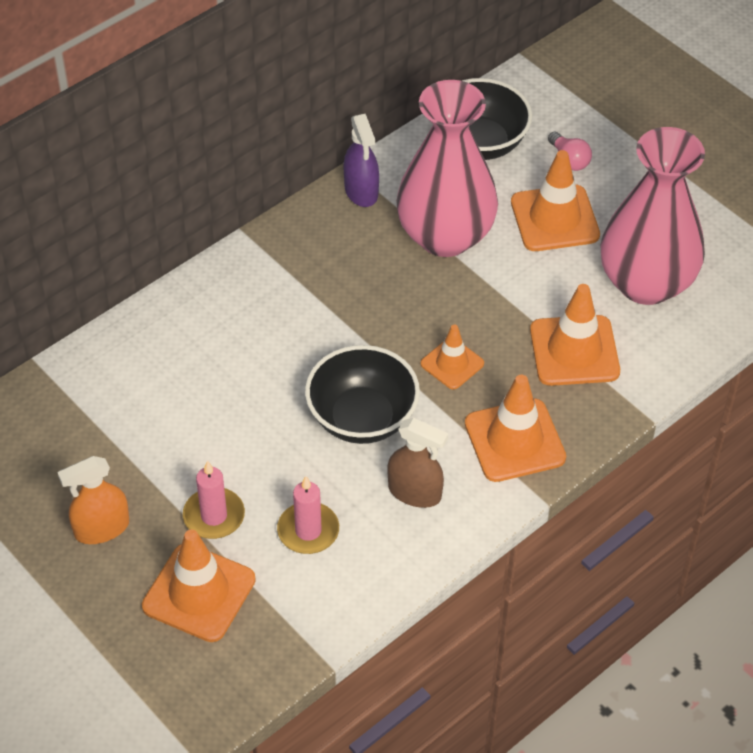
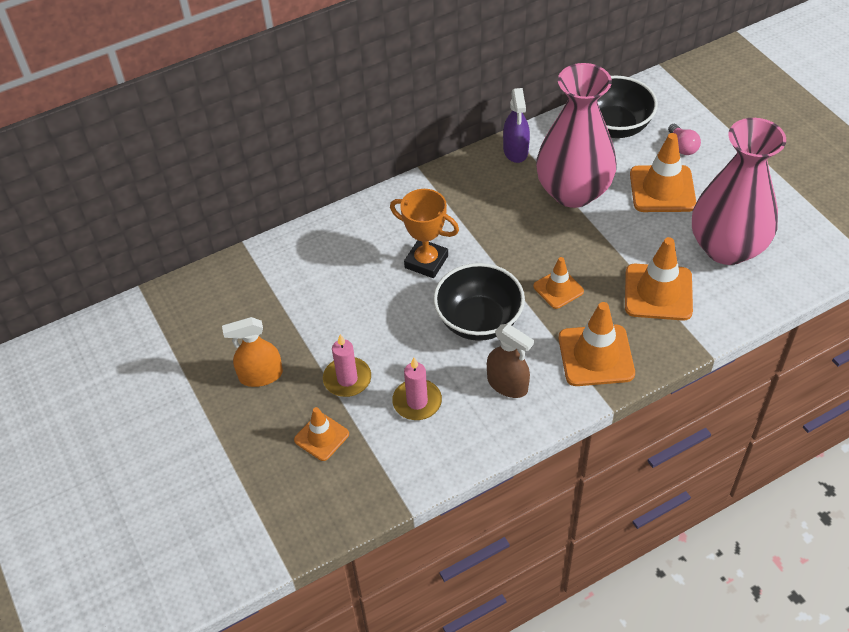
camera: 15 degrees right, 0 degrees up
orange traffic cone [142,529,256,642] -> orange traffic cone [294,407,349,461], size x0.60
none -> orange trophy [390,189,459,278]

